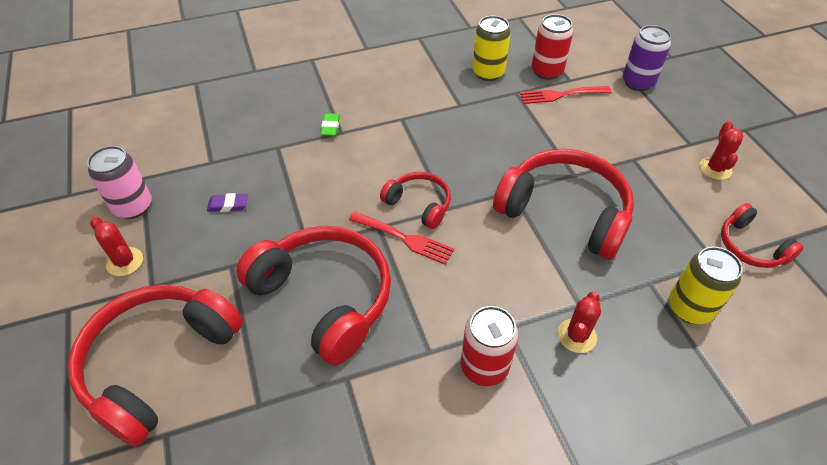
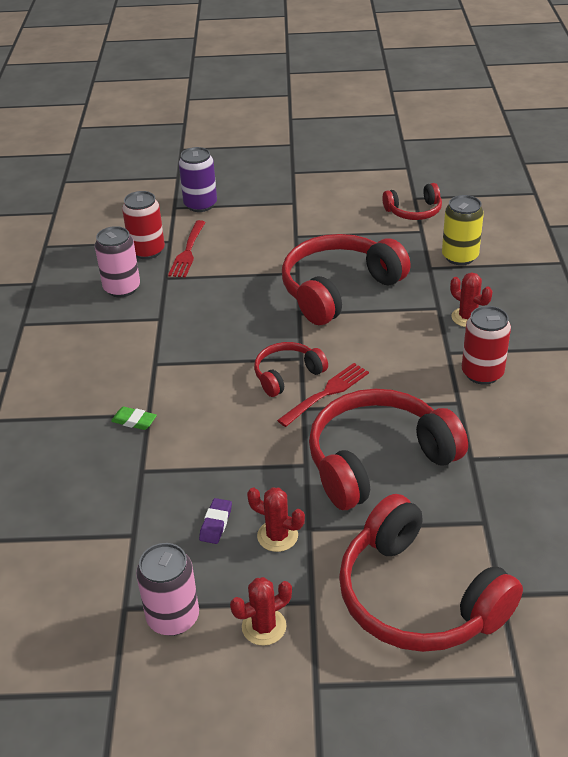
camera: 70 degrees left, 10 degrees down
yellow can [472,16,511,81] -> pink can [95,226,140,297]
red cactus [699,121,743,180] -> red cactus moved to [247,487,305,552]

